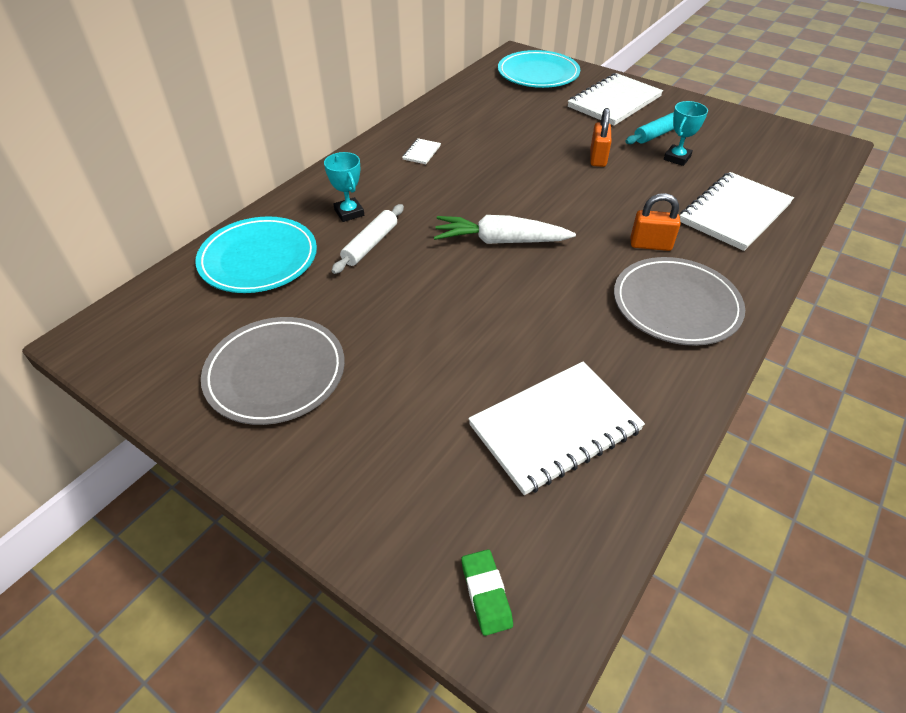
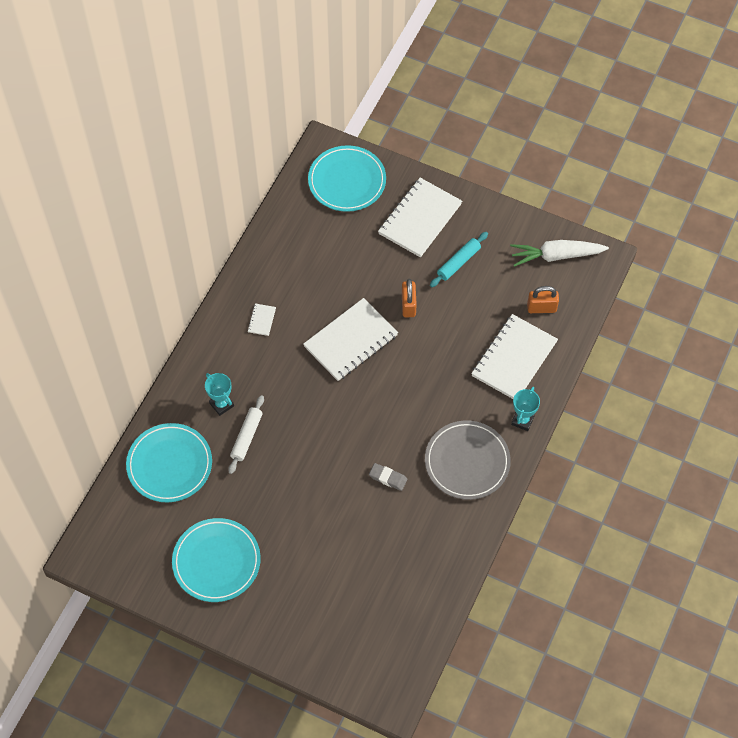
camera: 10 degrees left, 15 degrees up
grey plate [201,317,345,425] -> turquoise plate [172,518,261,602]
white carrot [434,215,576,244] -> white carrot moved to [510,240,609,267]
green eraser [461,549,513,636] -> none
white notebook [468,362,645,495] -> white notebook moved to [303,298,398,381]
orange padlock [631,193,681,251] -> orange padlock moved to [527,286,559,313]
turquoise trophy [664,101,708,166] -> turquoise trophy moved to [511,387,540,431]
none -> grey eraser [369,463,407,491]

